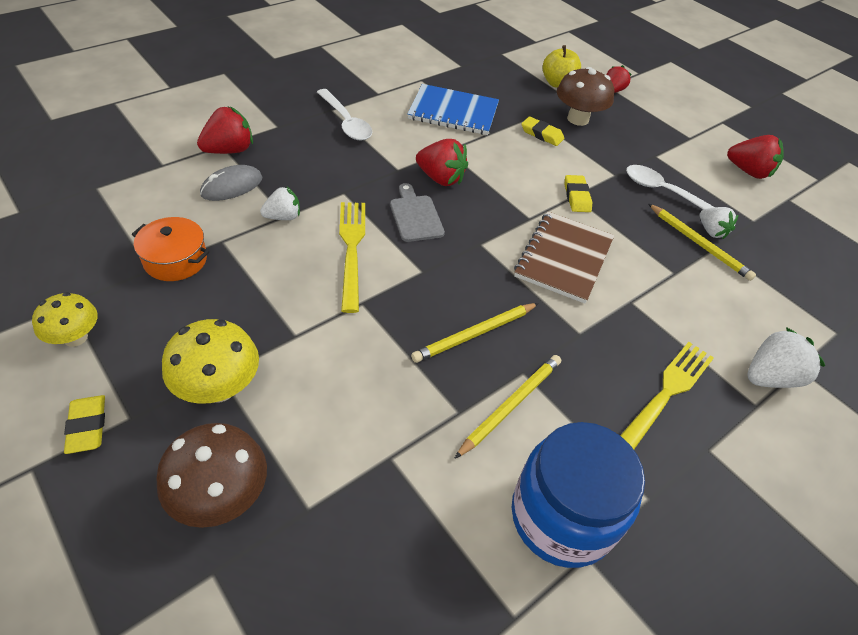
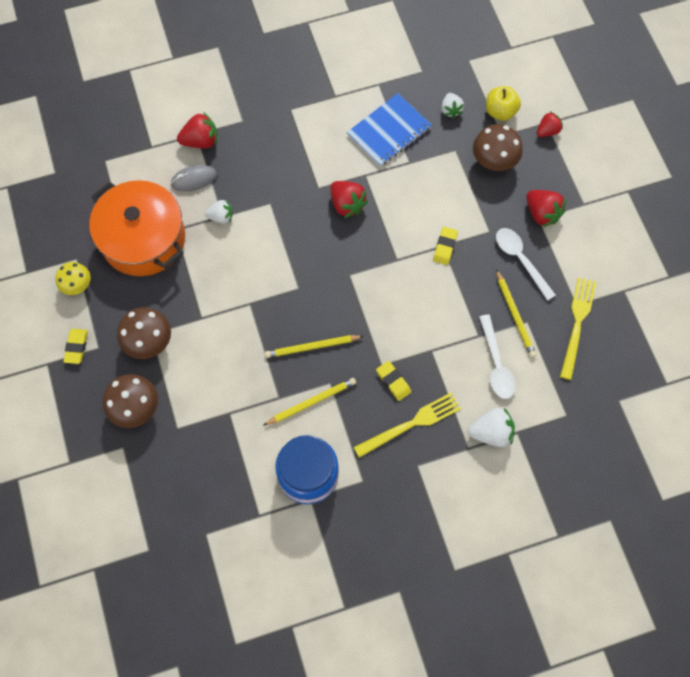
camera: 25 degrees right, 20 degrees up
orange pot [132,217,209,281] -> orange pot [89,180,185,276], size x2.07
yellow mushroom [162,319,259,404] -> brown mushroom [117,307,171,359]
white spoon [317,89,372,141] -> white spoon moved to [479,314,516,399]
yellow fork [339,202,365,313] -> yellow fork moved to [560,277,596,380]
grey cutting board [390,183,445,242] -> none
blue notebook [407,84,499,135] -> blue notebook turned 75 degrees counterclockwise [347,93,431,167]
brown notebook [514,212,614,304] -> none
yellow eraser [521,116,564,146] -> yellow eraser moved to [376,361,411,401]
white strawberry [700,207,738,239] -> white strawberry moved to [441,93,464,118]
red strawberry [727,135,783,179] -> red strawberry moved to [526,190,566,227]

